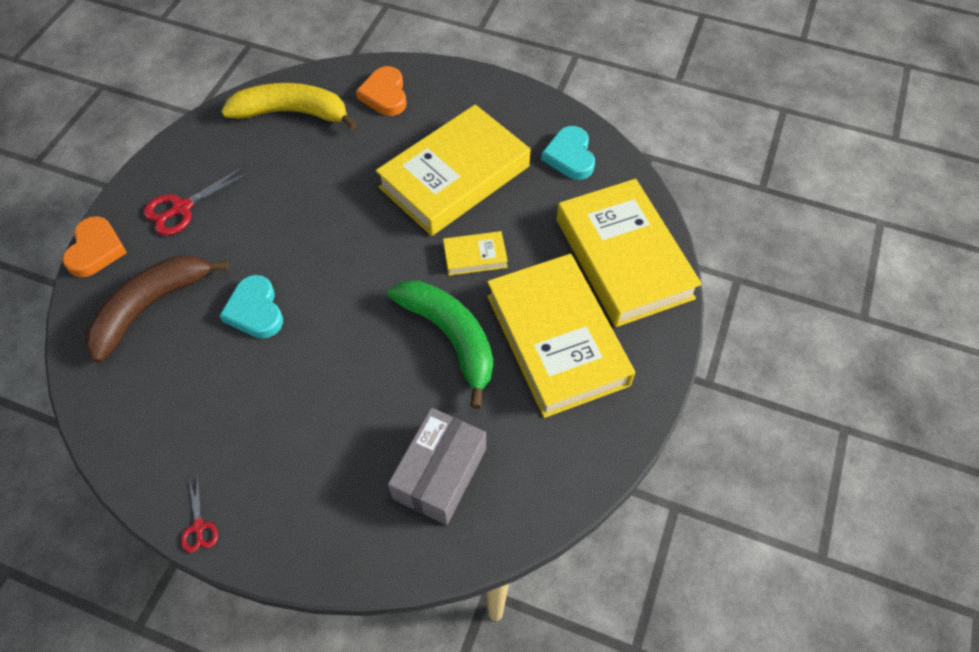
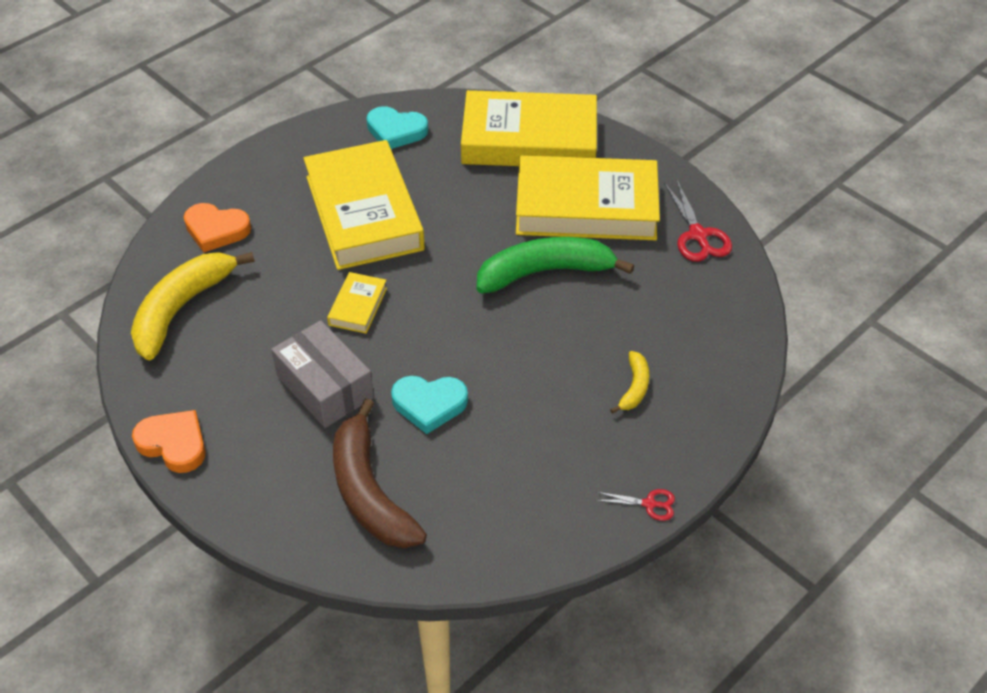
camera: 65 degrees left, 10 degrees down
orange heart [62,216,127,277] -> orange heart moved to [132,410,206,473]
red scissors [143,166,250,236] -> red scissors moved to [664,180,732,262]
grey box [388,408,486,525] -> grey box moved to [271,320,374,428]
yellow book [443,231,508,276] -> yellow book moved to [327,272,387,334]
none -> yellow banana [610,351,649,414]

